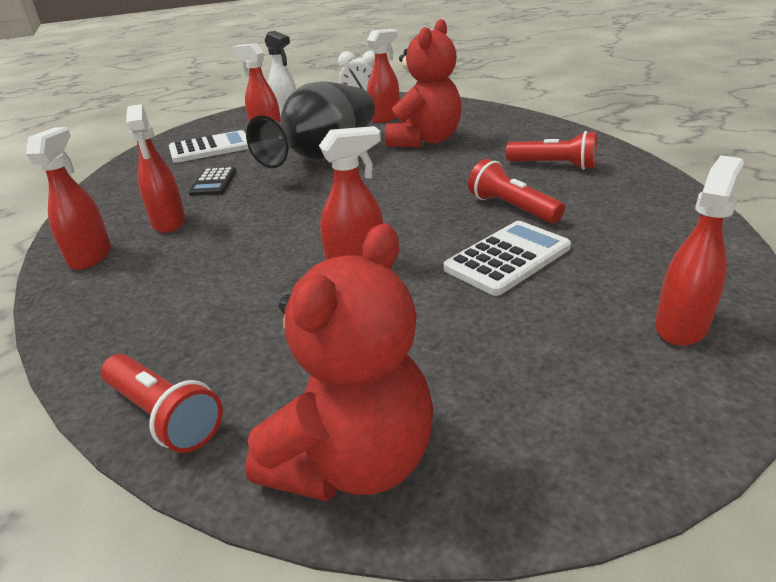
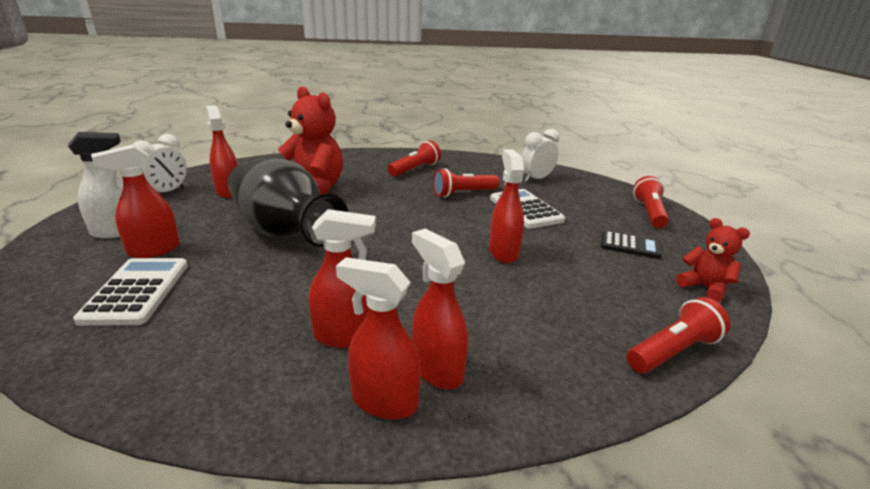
camera: 75 degrees left, 5 degrees down
black calculator [189,167,236,196] -> black calculator moved to [601,231,662,259]
red teddy bear [246,223,433,502] -> red teddy bear [676,218,750,302], size x0.53
red spray bottle [655,155,744,346] -> red spray bottle moved to [412,228,468,390]
none -> white clock [521,129,559,182]
none -> red flashlight [633,176,669,228]

